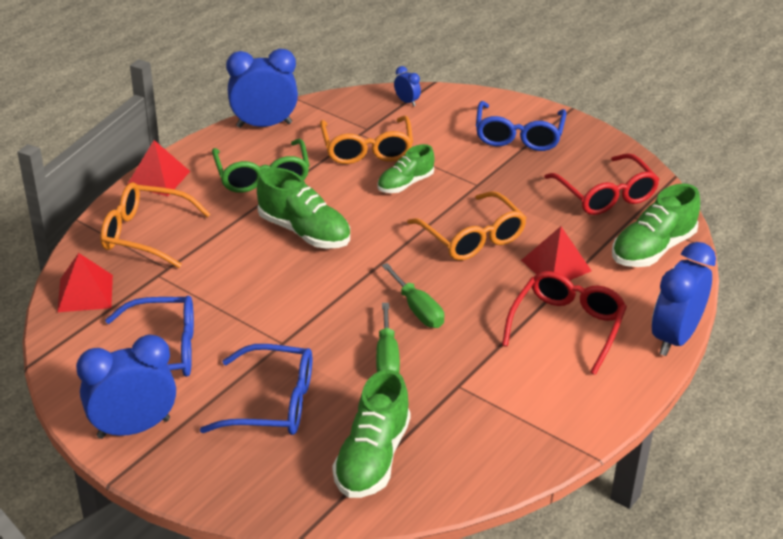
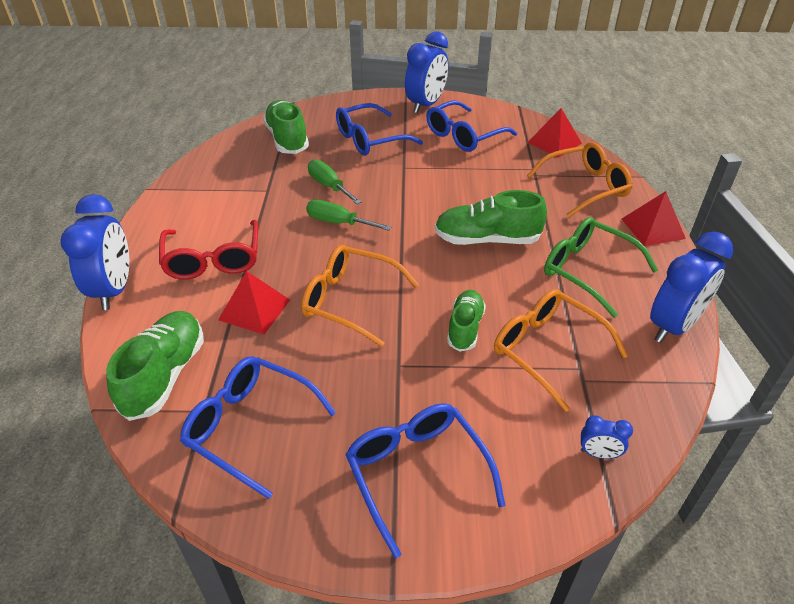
camera: 145 degrees right, 5 degrees up
red glasses [544,153,660,215] -> blue glasses [180,356,336,499]

